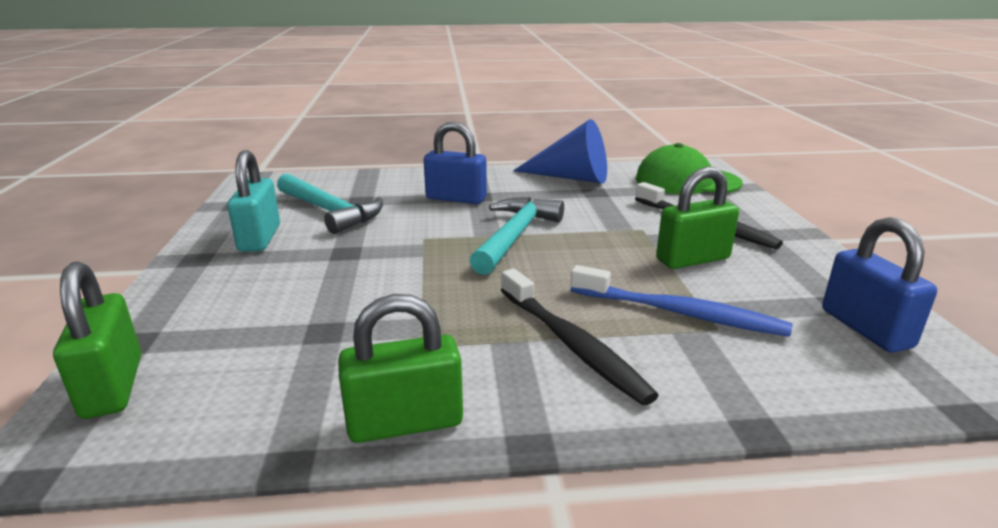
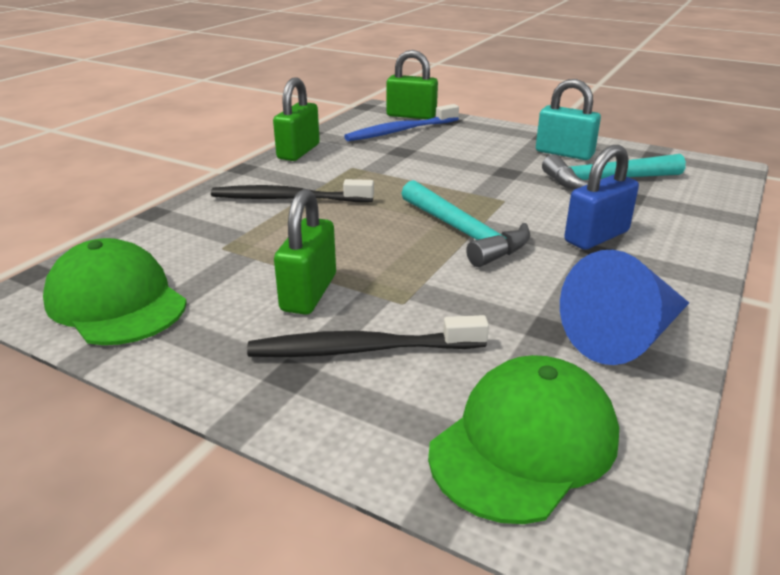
camera: 125 degrees right, 5 degrees up
blue toothbrush [571,265,792,337] -> blue toothbrush moved to [344,104,459,141]
blue padlock [822,217,937,353] -> green cap [43,238,187,345]

